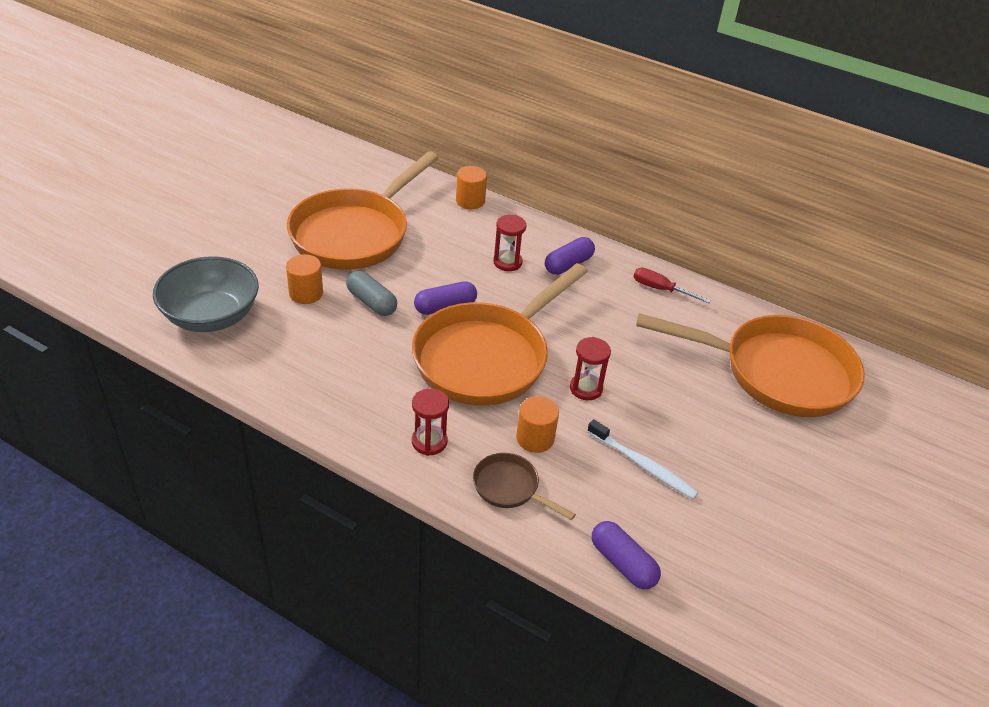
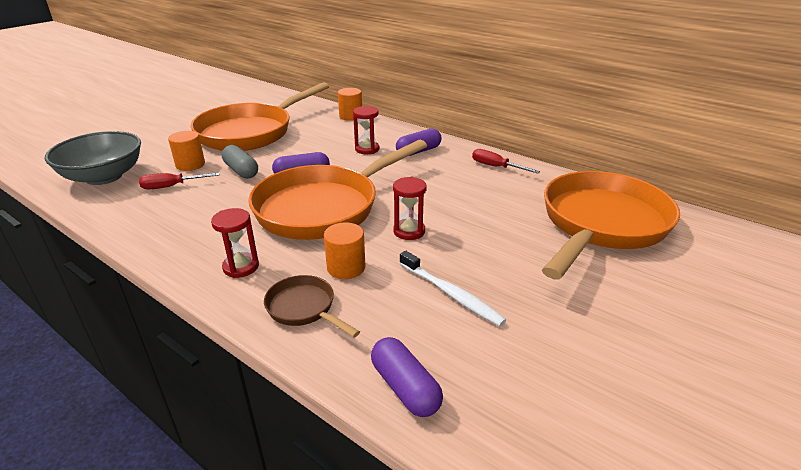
camera: 10 degrees right, 10 degrees down
orange pan [636,313,865,417] -> orange pan turned 75 degrees counterclockwise [542,171,680,280]
none -> red screwdriver [139,173,220,189]

